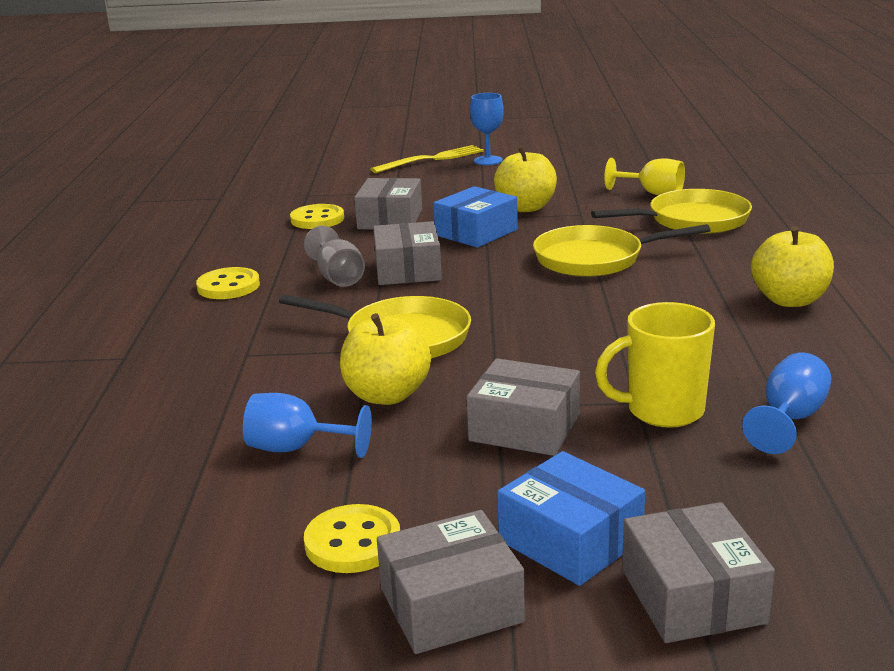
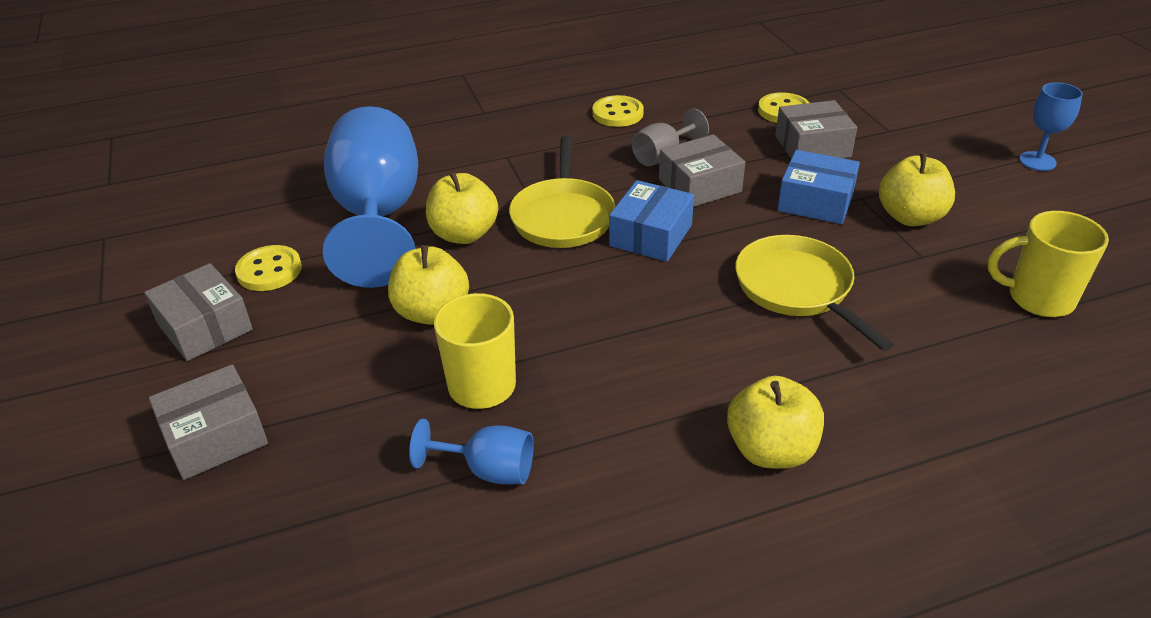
camera: 70 degrees right, 15 degrees up
blue goblet [243,393,372,458] -> blue goblet [323,106,418,288], size x2.21
yellow fork [371,145,484,173] -> none
grey box [467,358,580,456] -> yellow apple [388,245,469,325]
blue box [497,451,645,586] -> blue box moved to [609,180,694,262]
yellow pan [591,189,752,234] -> none
yellow goblet [604,158,685,195] -> yellow mug [988,211,1109,317]

